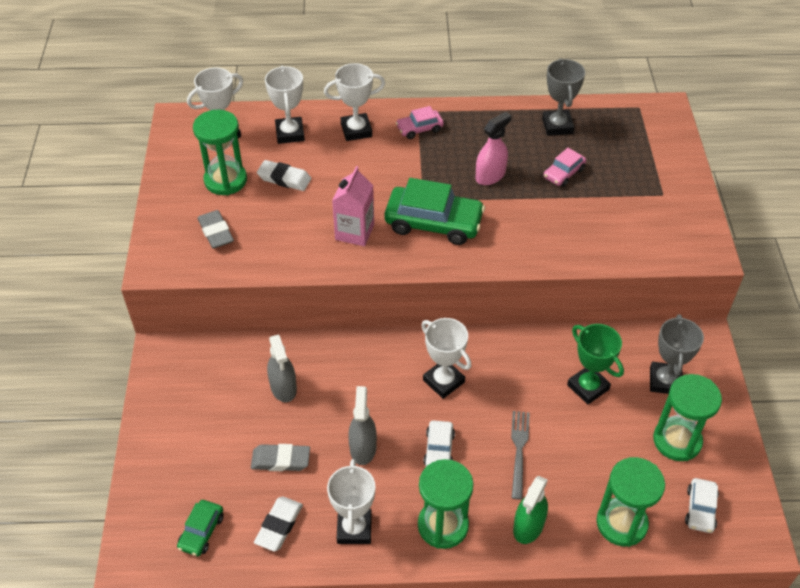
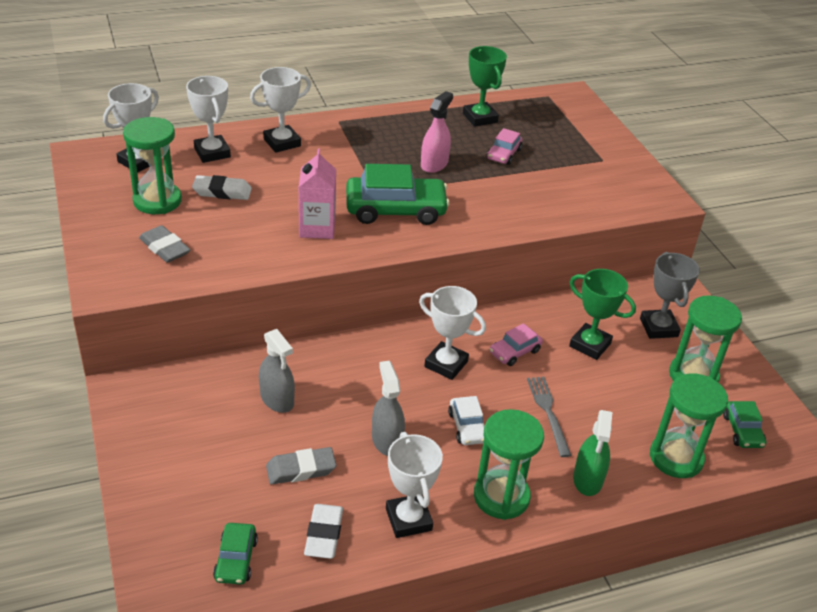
camera: 20 degrees left, 10 degrees down
pink car [396,106,444,139] -> pink car moved to [490,323,543,366]
grey trophy [542,58,585,136] -> green trophy [463,46,507,127]
white car [685,478,719,533] -> green car [723,401,766,448]

